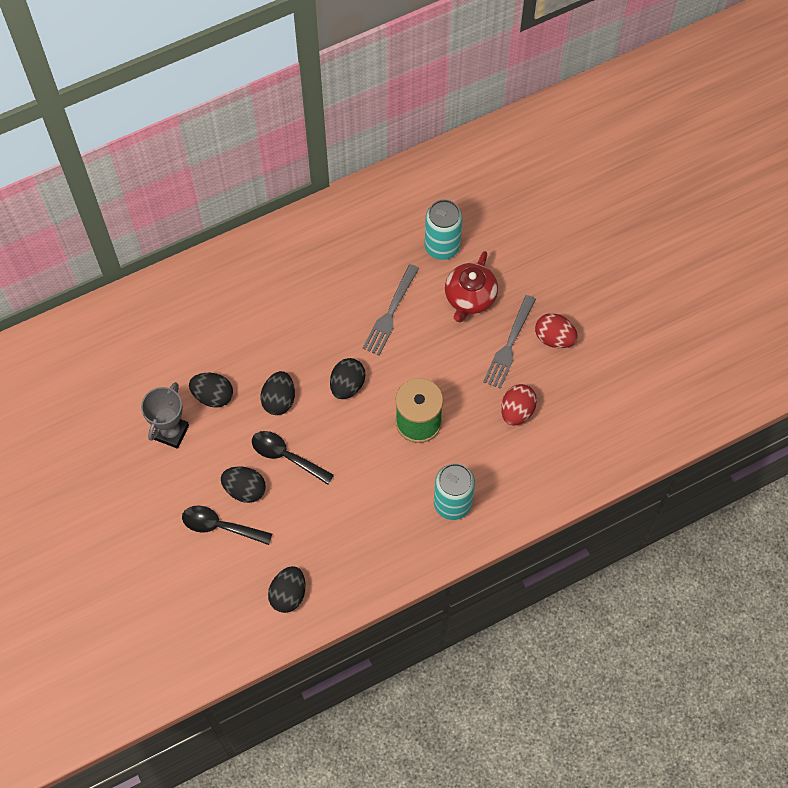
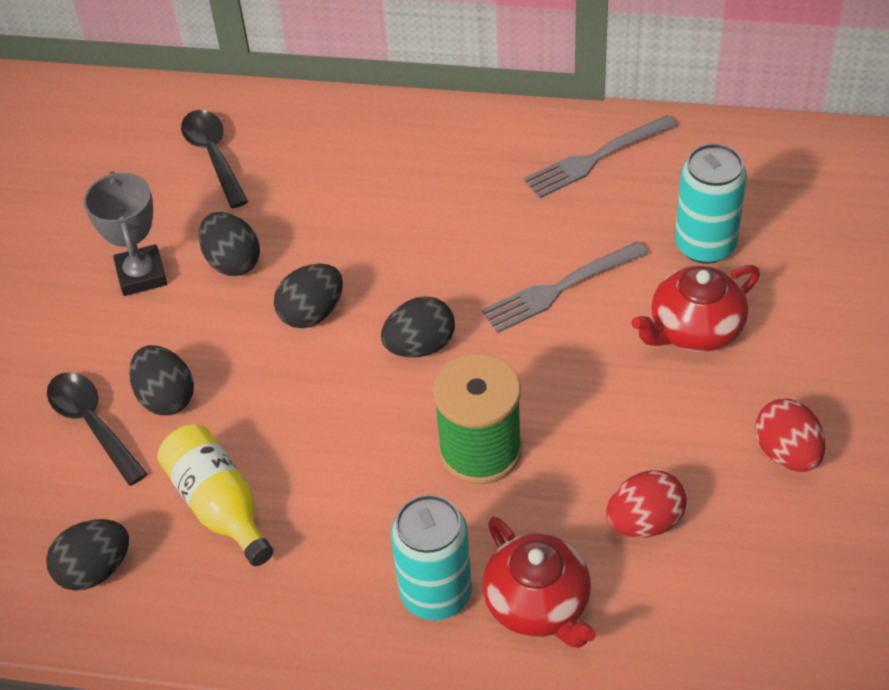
camera: 40 degrees right, 15 degrees down
grey trophy [141,382,189,449] -> grey trophy turned 75 degrees counterclockwise [83,171,167,296]
black spoon [252,431,334,485] -> black spoon moved to [181,110,248,208]
grey fork [483,295,536,389] -> grey fork moved to [524,115,677,198]
none -> yellow bottle [157,424,274,566]
none -> red teapot [483,517,596,648]

